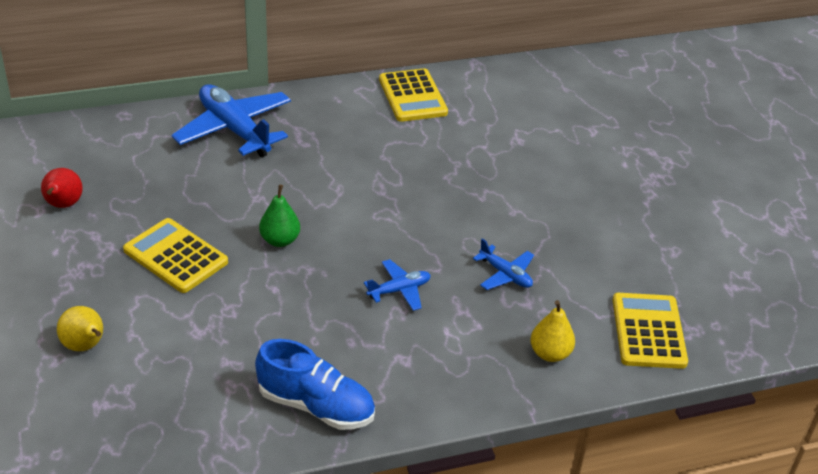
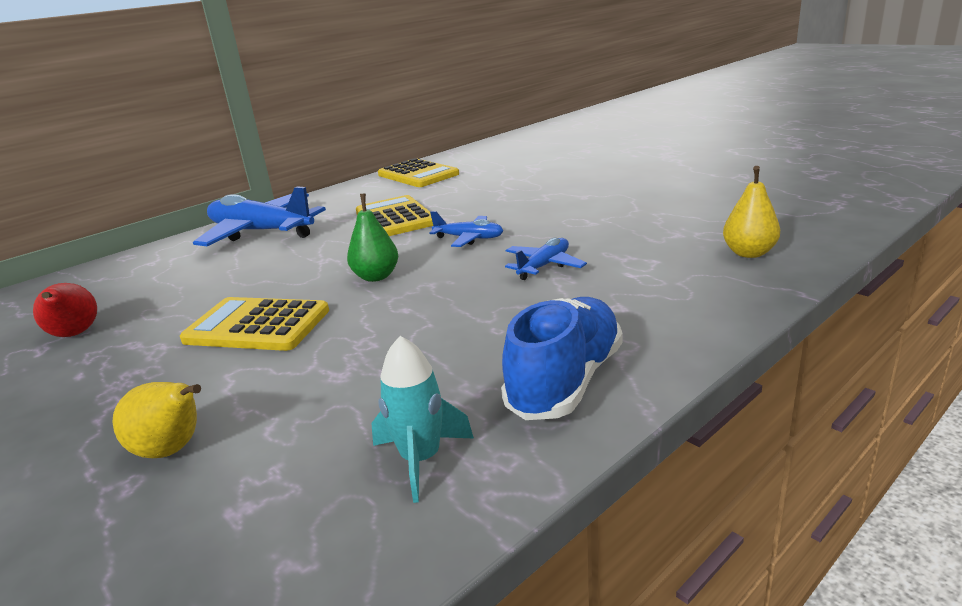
camera: 20 degrees left, 15 degrees down
blue shoe [255,339,375,430] -> blue shoe turned 60 degrees counterclockwise [501,297,623,420]
blue plane [473,238,534,290] -> blue plane moved to [430,211,503,247]
yellow calculator [613,293,688,369] -> yellow calculator moved to [356,195,433,236]
none -> turquoise rocket [371,336,474,503]

